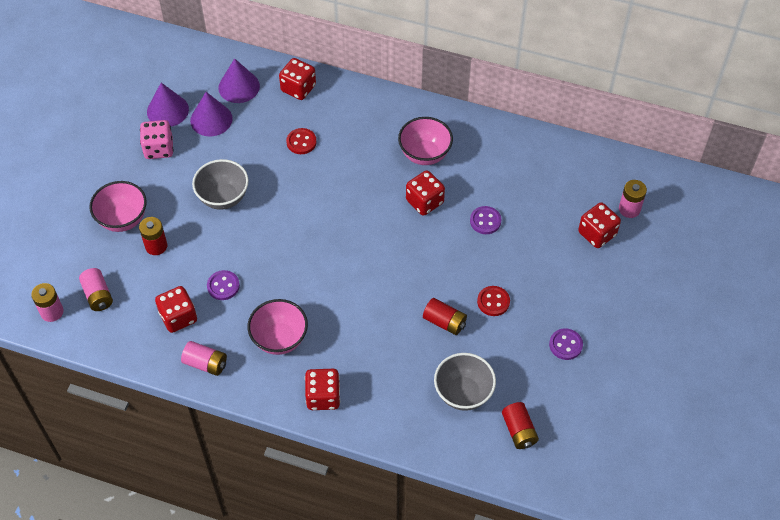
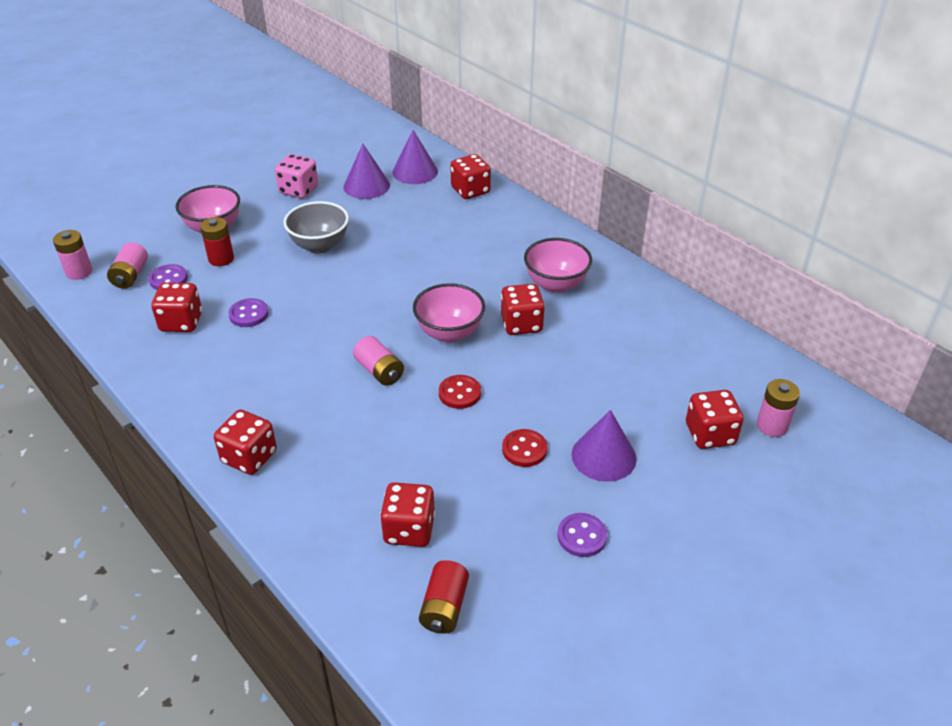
camera: 30 degrees right, 15 degrees down
purple cone [147,83,189,127] -> purple cone moved to [571,410,637,482]
pink battery [181,341,227,376] -> pink battery moved to [353,336,404,386]
pink bowl [247,299,308,355] -> pink bowl moved to [413,283,485,343]
red button [286,128,317,154] -> red button moved to [439,375,481,409]
red battery [423,298,467,335] -> none
grey bowl [434,353,496,411] -> red dice [380,482,435,547]
purple button [470,206,502,234] -> purple button moved to [149,264,188,290]

